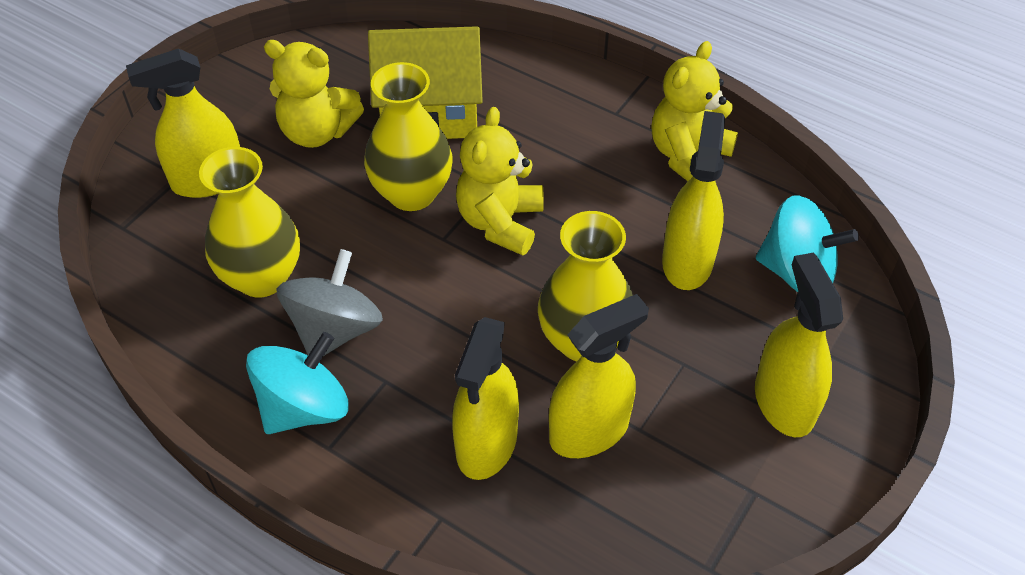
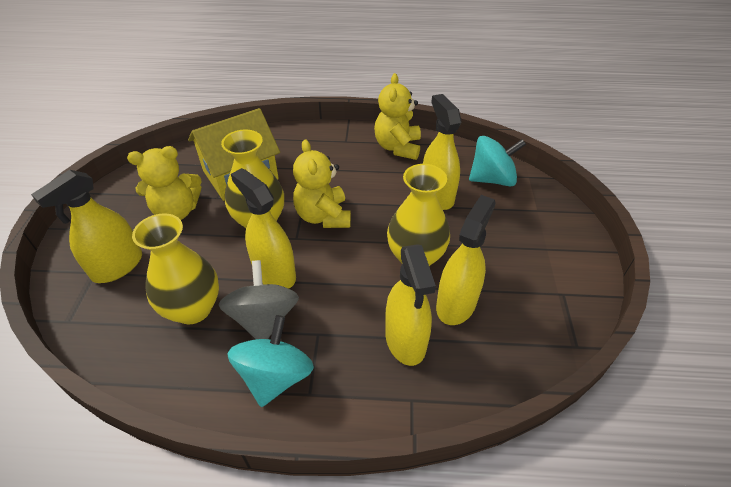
camera: 30 degrees left, 5 degrees down
yellow spray bottle [755,253,843,437] -> yellow spray bottle moved to [231,168,296,289]

